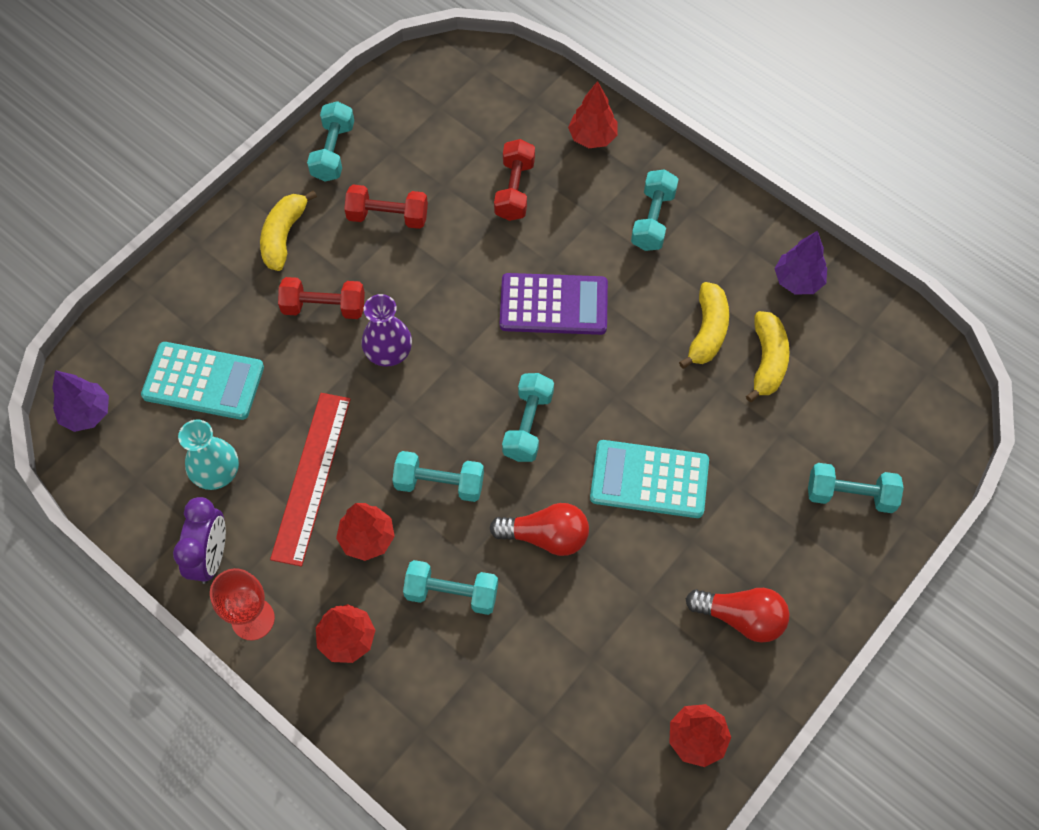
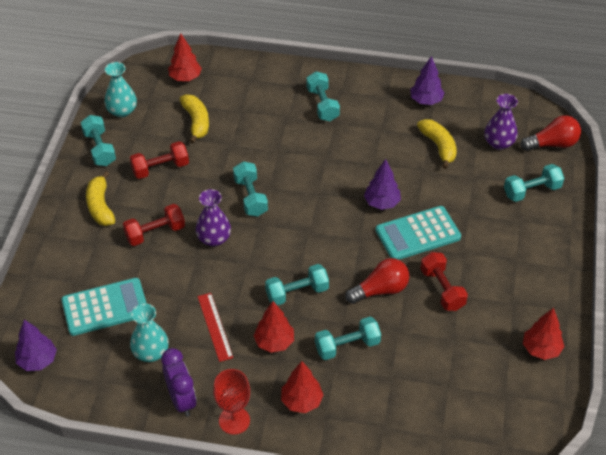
camera: 30 degrees left, 15 degrees down
red ruler [270,393,351,567] -> red ruler [198,293,233,362], size x0.63
red dumbbell [494,139,535,221] -> red dumbbell moved to [420,252,468,311]
purple calculator [500,273,608,335] -> none
turquoise dumbbell [502,373,554,462] -> turquoise dumbbell moved to [233,161,268,217]
red tree [568,81,617,148] -> red tree moved to [168,33,202,81]
yellow banana [679,282,729,369] -> yellow banana moved to [180,94,209,143]
red light bulb [686,588,790,643] -> red light bulb moved to [520,115,581,151]
none -> turquoise vase [104,62,137,117]
none -> purple tree [364,159,401,210]
none -> purple vase [484,94,518,150]

